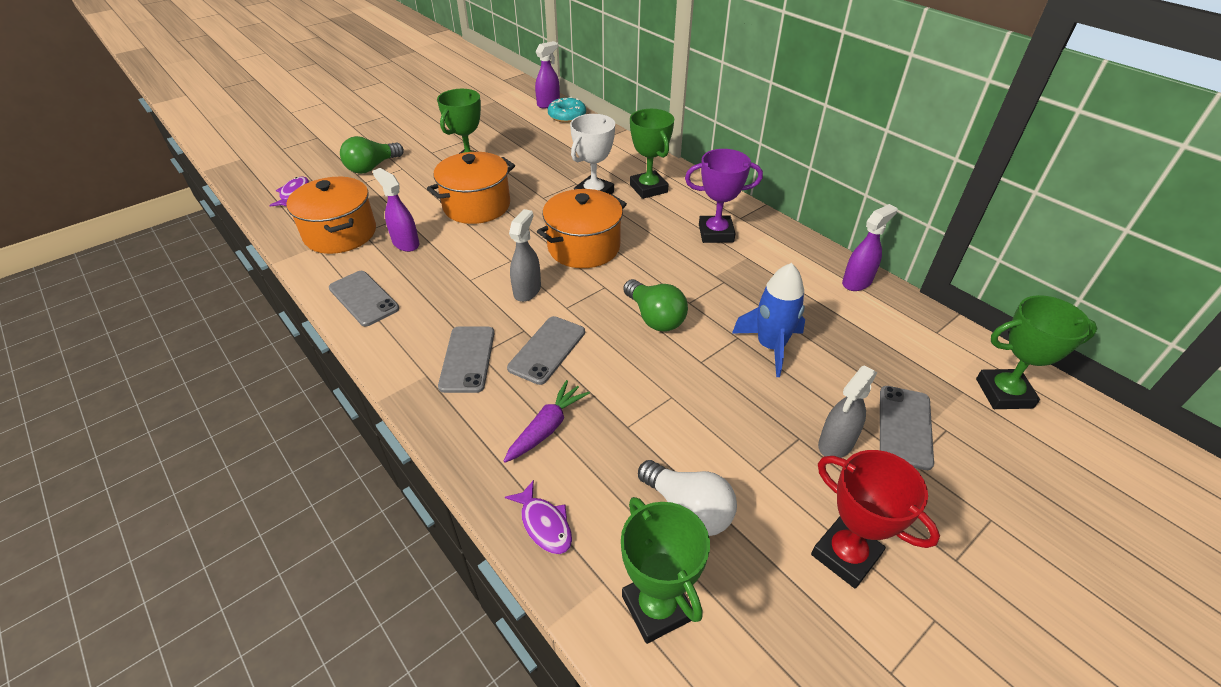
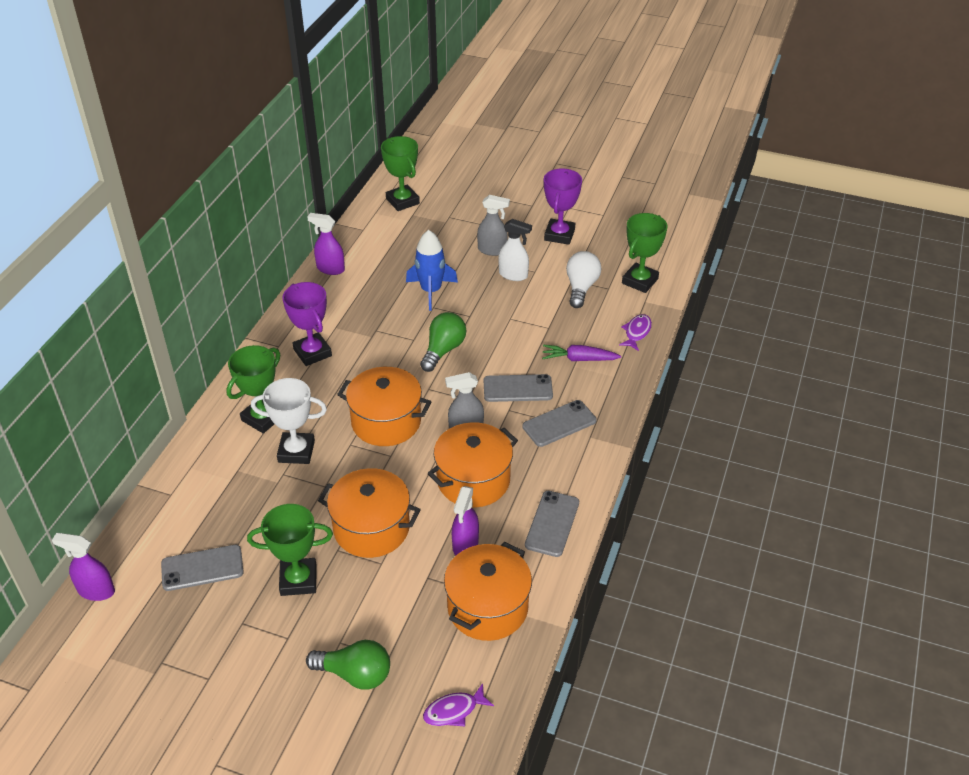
camera: 120 degrees left, 0 degrees up
turquoise donut [548,97,586,123] -> none
red trophy [811,450,940,588] -> purple trophy [544,168,582,245]
grey phone [880,386,934,470] -> grey phone moved to [161,545,244,591]
none -> orange pot [428,423,518,507]
none -> white spray bottle [499,219,532,281]

